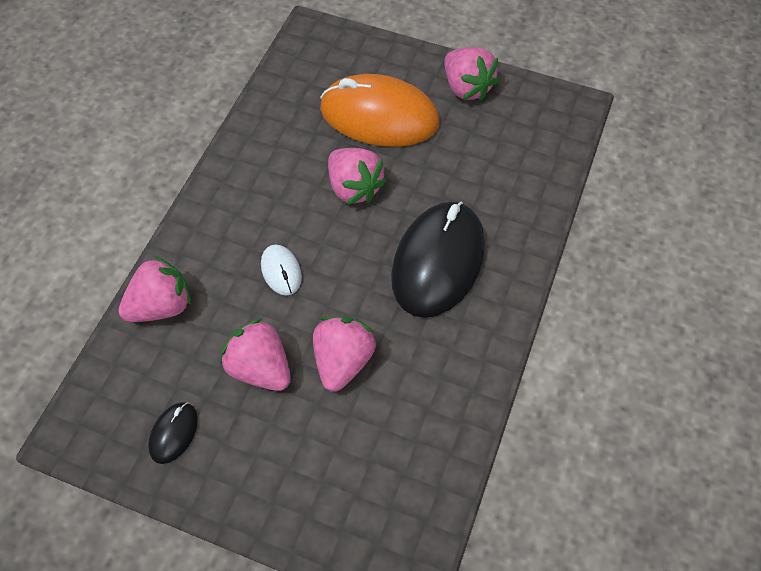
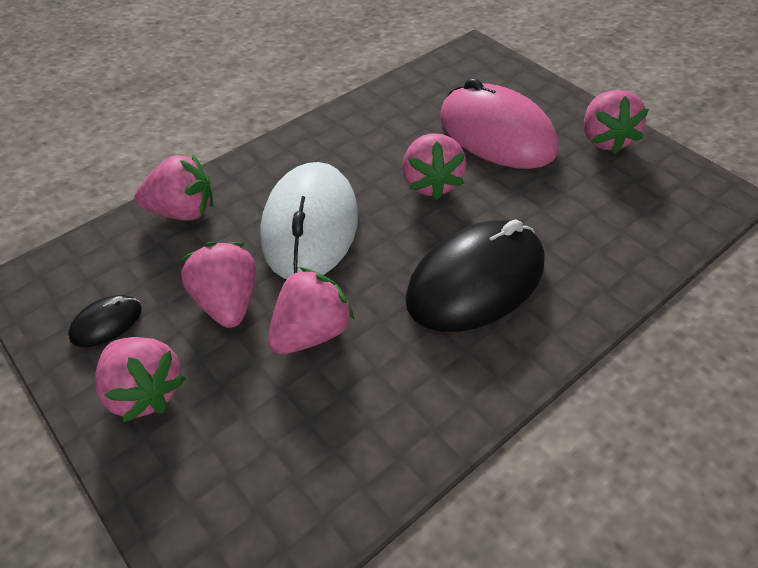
camera: 30 degrees right, 10 degrees down
white mouse [261,245,302,295] -> white mouse [260,162,358,279], size x2.28
orange mouse [320,74,439,147] -> pink mouse [440,78,558,169]
none -> pink strawberry [95,337,186,423]

